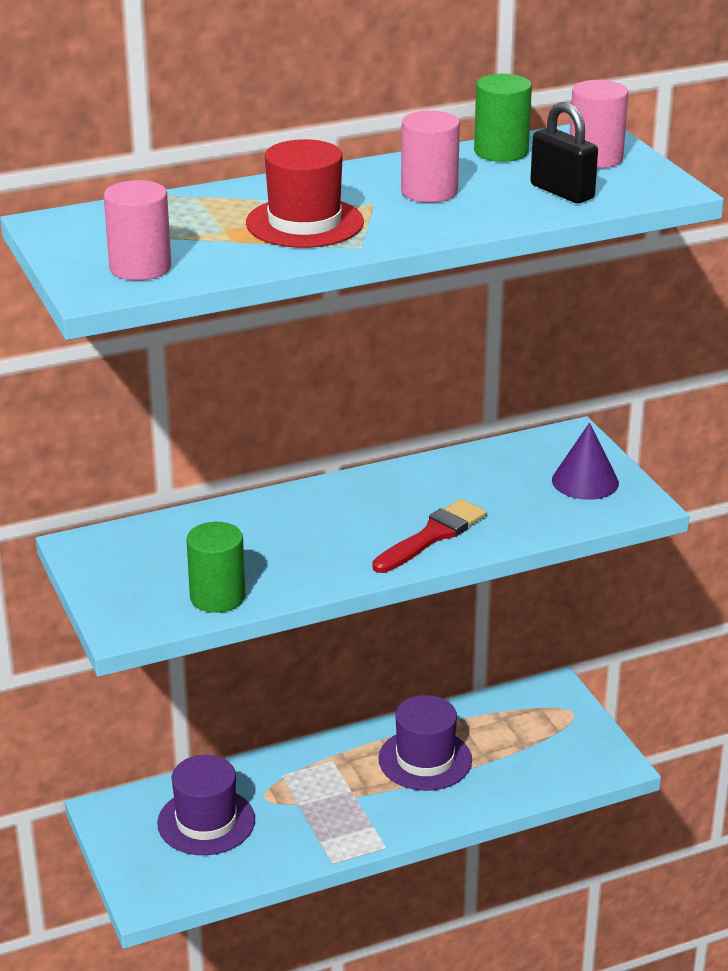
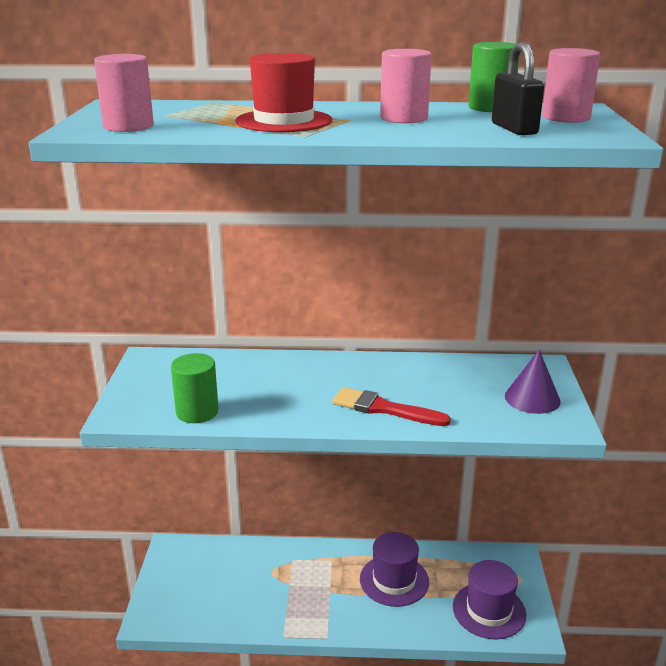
camera: 25 degrees right, 5 degrees down
purple hat [157,755,255,855] -> purple hat moved to [453,560,526,639]
red brush [372,499,487,573] -> red brush turned 135 degrees counterclockwise [332,387,451,426]

